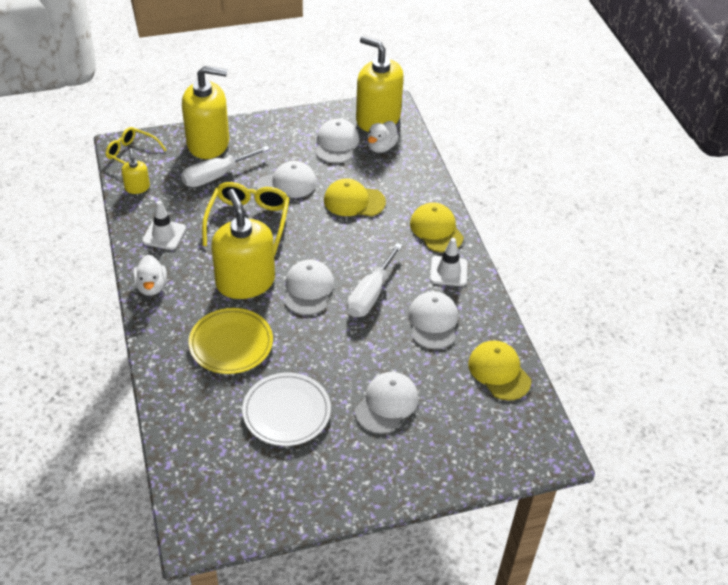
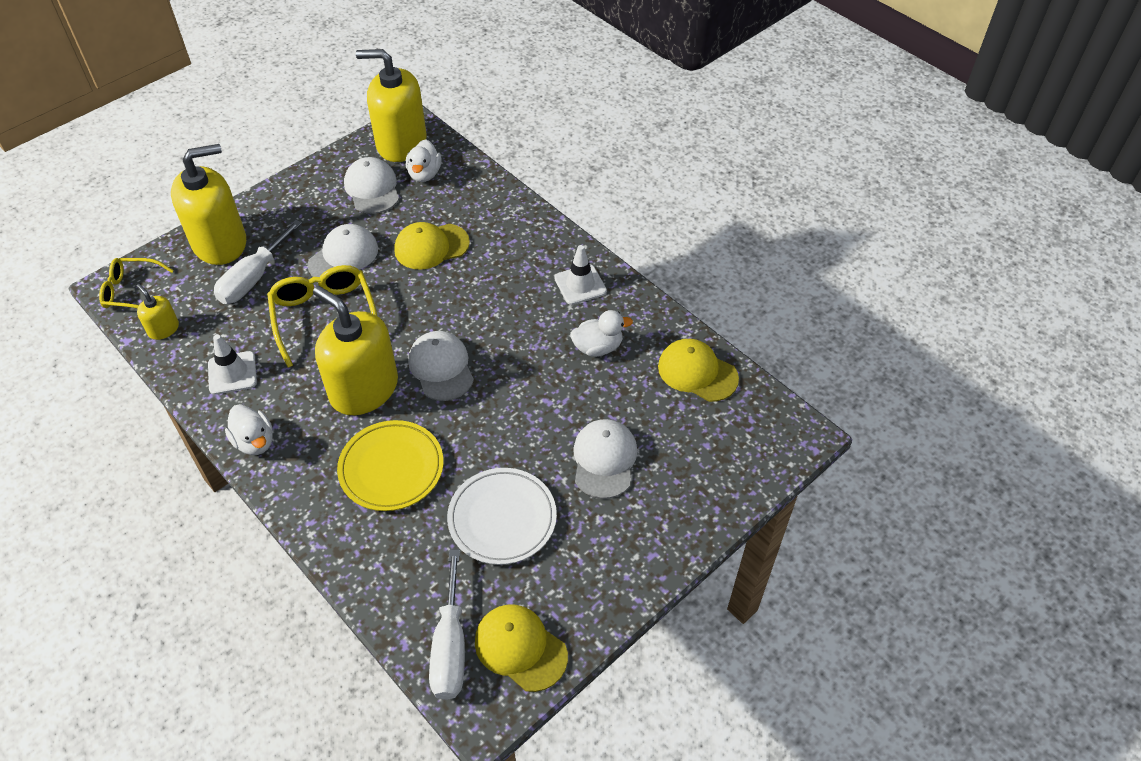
camera: 25 degrees left, 5 degrees up
white screwdriver [347,243,403,317] -> white screwdriver moved to [429,549,465,700]
white cap [408,291,458,349] -> white duck [570,310,633,357]
yellow cap [410,202,464,252] -> yellow cap moved to [475,605,568,692]

